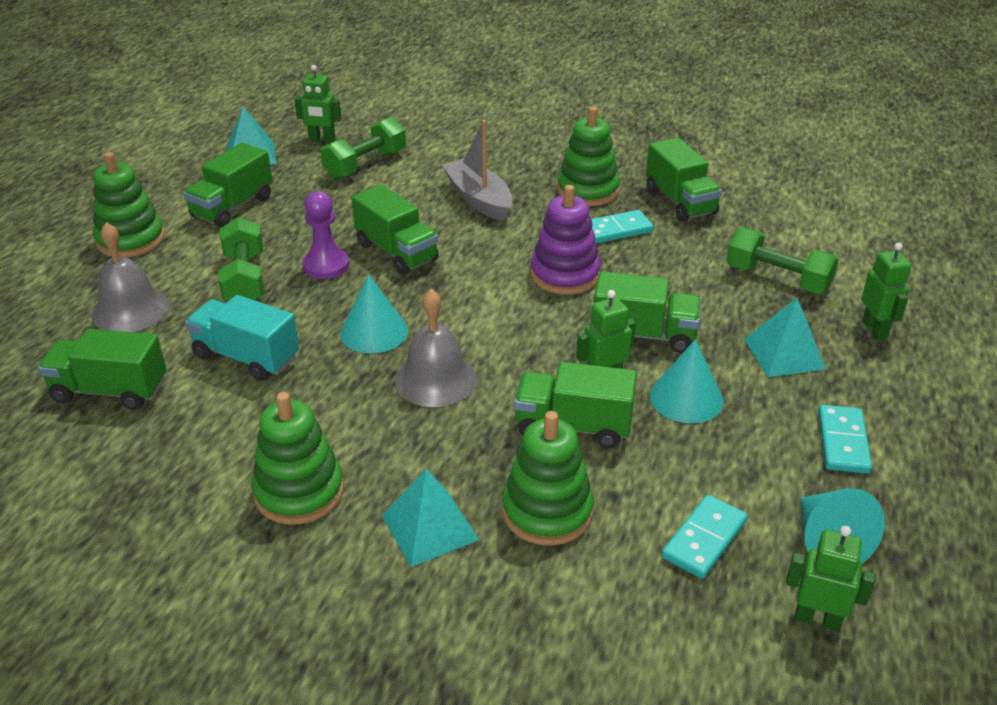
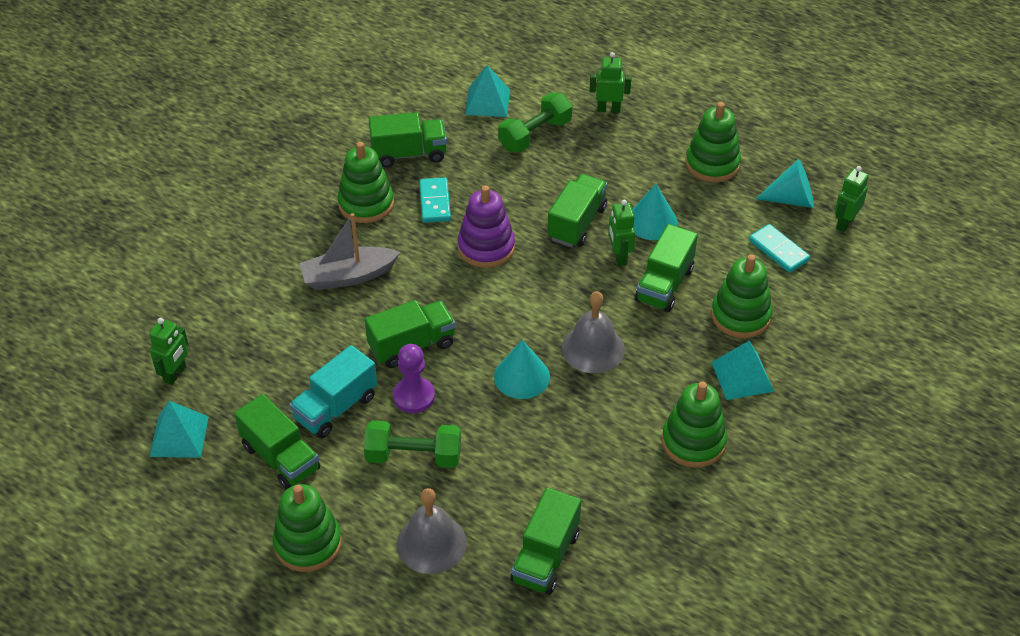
camera: 75 degrees left, 10 degrees up
turquoise truck [185,295,299,381] -> turquoise truck moved to [289,345,377,438]
green dumbbell [320,117,406,179] -> none
turquoise pyramid [744,298,826,377] -> turquoise pyramid moved to [465,65,510,117]
turquoise domino [818,405,872,474] -> green stacking toy [686,102,741,182]

